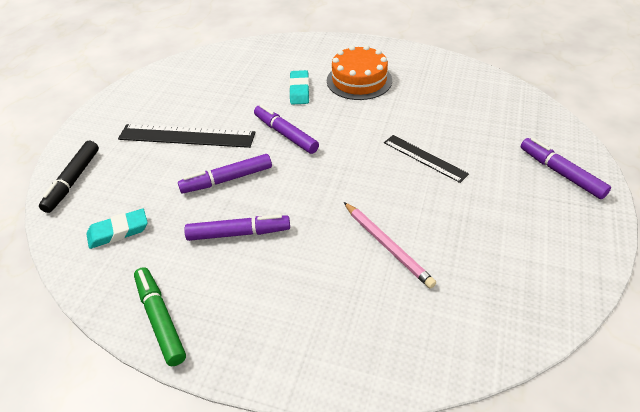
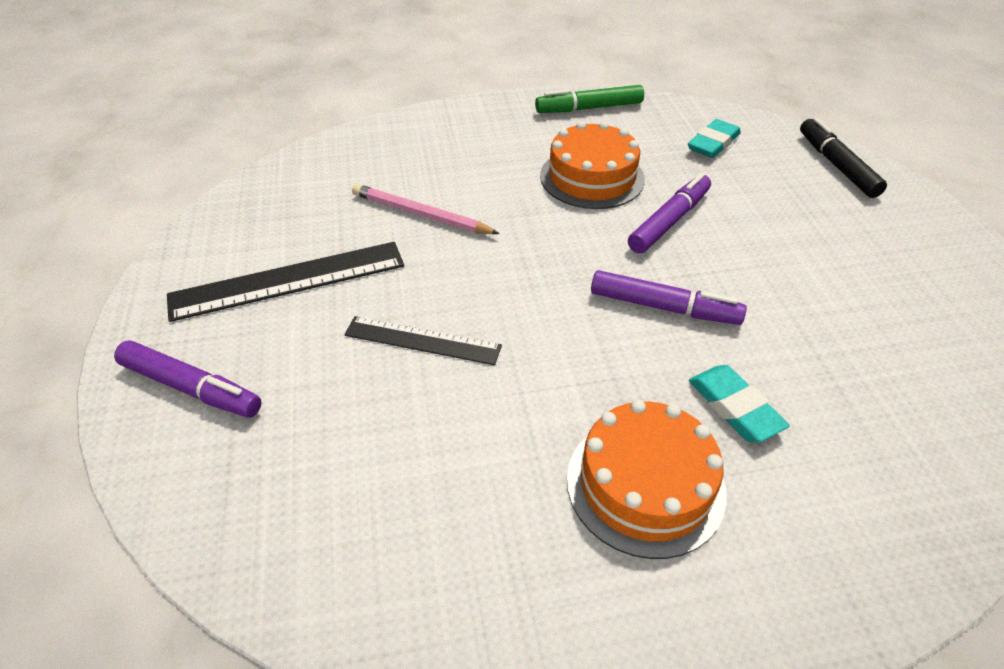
camera: 150 degrees right, 0 degrees up
black ruler [118,124,255,148] -> black ruler moved to [167,242,404,322]
green marker [134,267,186,366] -> green marker turned 135 degrees clockwise [535,85,644,113]
purple marker [184,214,290,241] -> orange cake [540,121,645,209]

